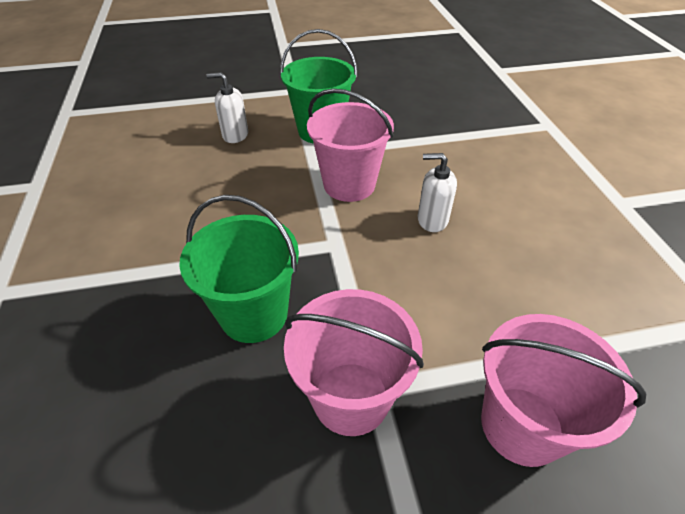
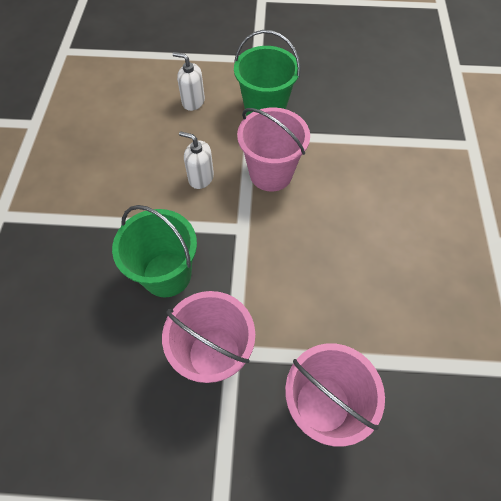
camera: 15 degrees right, 15 degrees up
white soap dispenser [418,153,457,232] -> white soap dispenser moved to [179,131,214,189]

